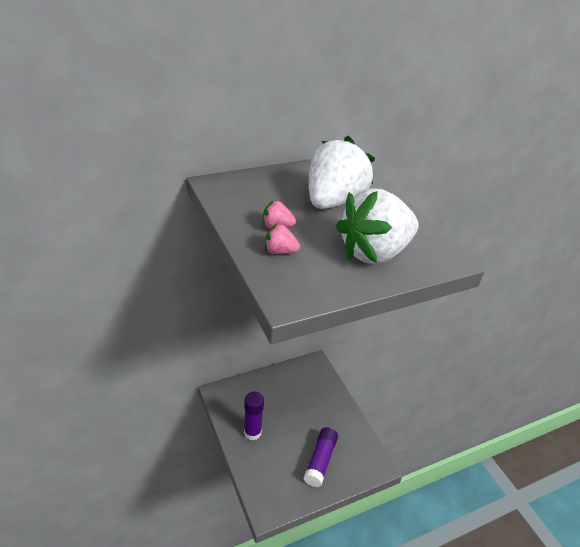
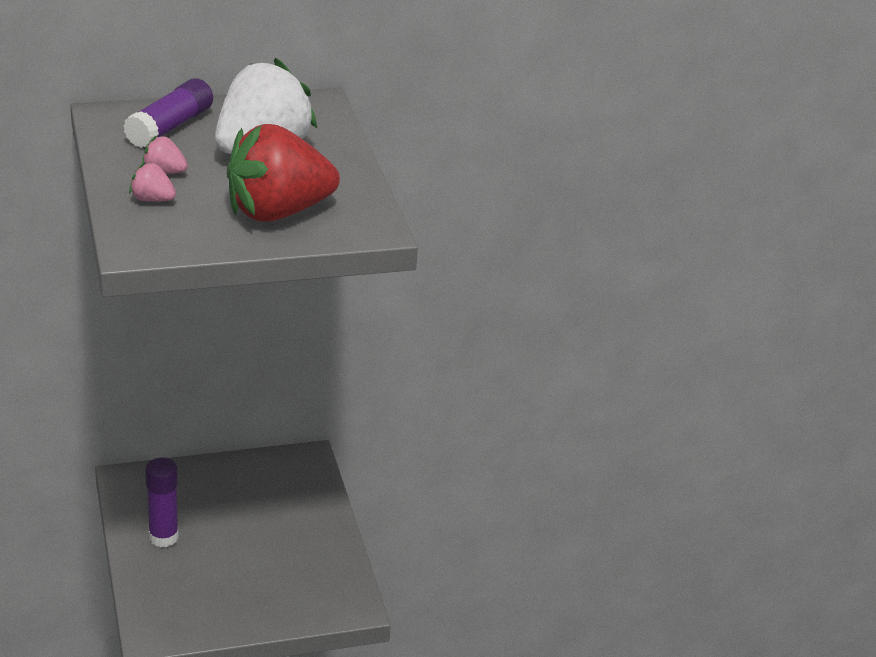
camera: 10 degrees right, 5 degrees down
purple glue stick [304,427,338,487] -> purple glue stick moved to [123,78,213,148]
white strawberry [336,188,419,264] -> red strawberry [227,124,340,222]

